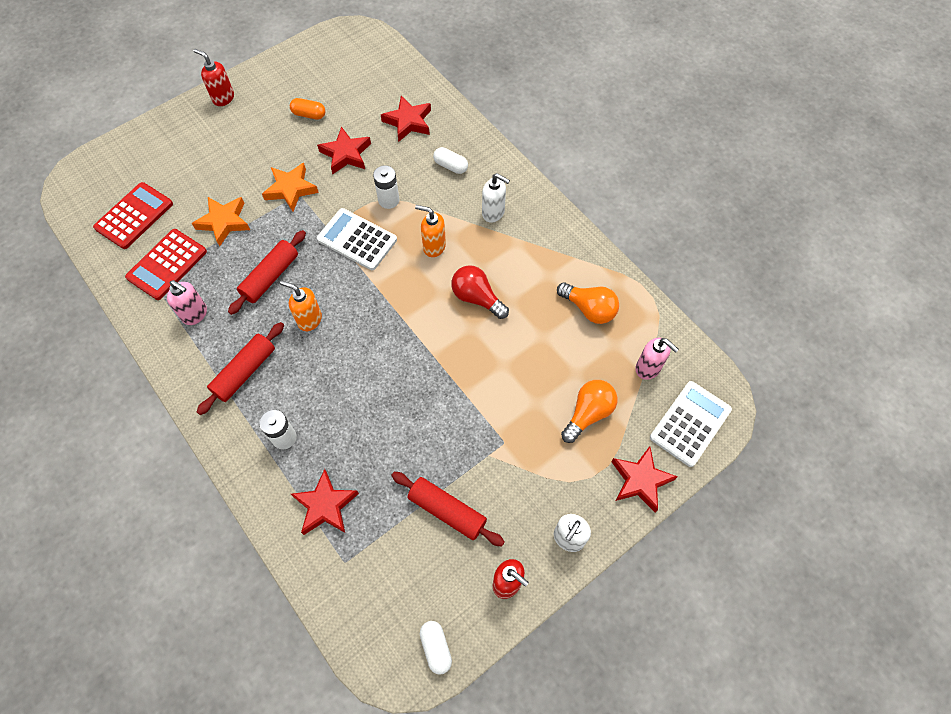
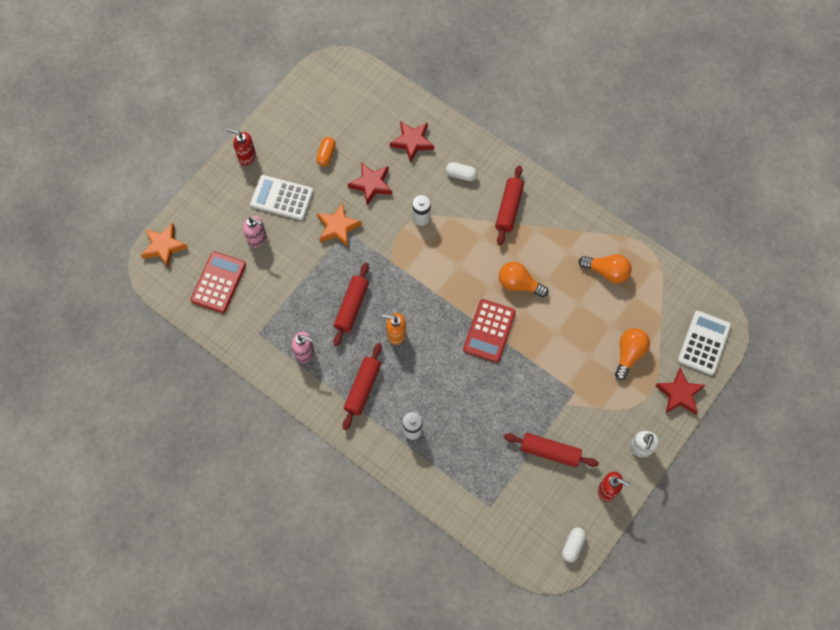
camera: 15 degrees left, 5 degrees up
red calculator [125,229,207,300] -> red calculator moved to [463,299,516,363]
orange star [192,197,250,246] -> orange star moved to [141,223,188,268]
orange capsule [290,98,325,119] -> orange capsule turned 75 degrees counterclockwise [316,137,336,166]
red star [291,469,359,535] -> none
white calculator [317,208,397,270] -> white calculator moved to [250,175,314,220]
orange soap dispenser [415,205,446,257] -> none
white capsule [420,621,452,675] -> white capsule turned 60 degrees clockwise [562,527,586,562]
red light bulb [451,265,509,319] -> orange light bulb [499,262,549,297]
white soap dispenser [482,173,510,223] -> red rolling pin [495,165,524,246]
pink soap dispenser [635,338,679,380] -> pink soap dispenser moved to [243,216,267,248]

